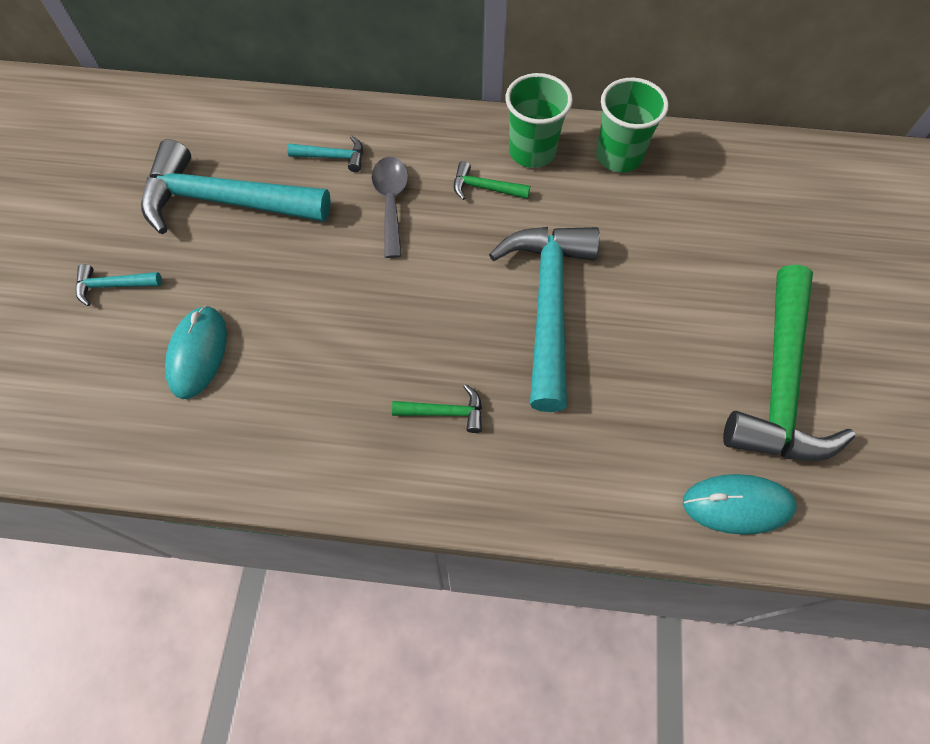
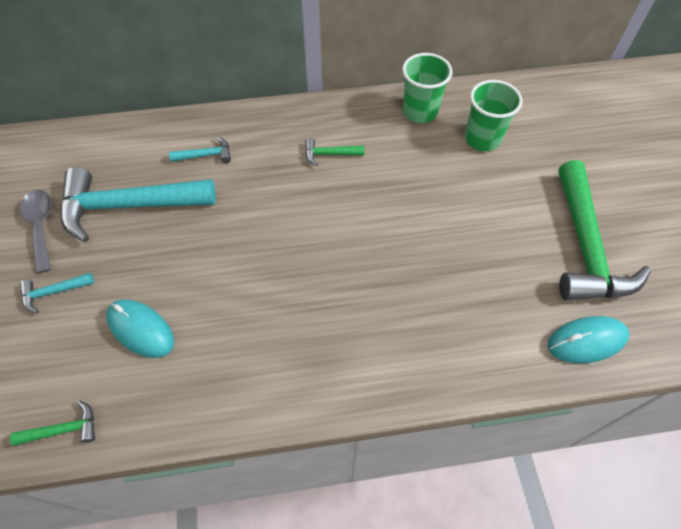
camera: 15 degrees left, 5 degrees down
turquoise mouse [165,306,227,399] -> turquoise mouse turned 45 degrees counterclockwise [106,299,174,358]
grey spoon [371,157,408,258] -> grey spoon moved to [20,190,52,273]
green hammer [392,384,482,433] -> green hammer moved to [10,400,95,446]
turquoise hammer [489,227,600,412] -> none
green cup [506,73,573,168] -> green cup moved to [465,80,523,151]

